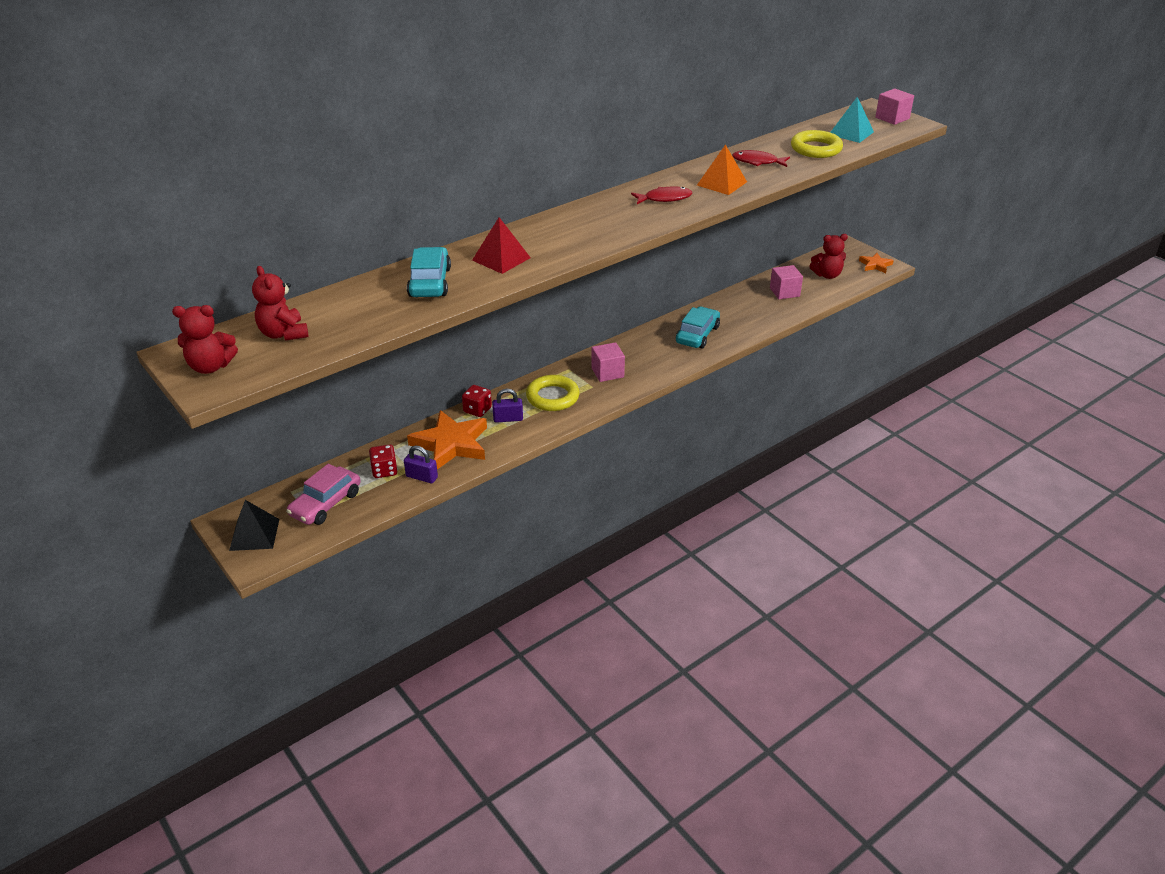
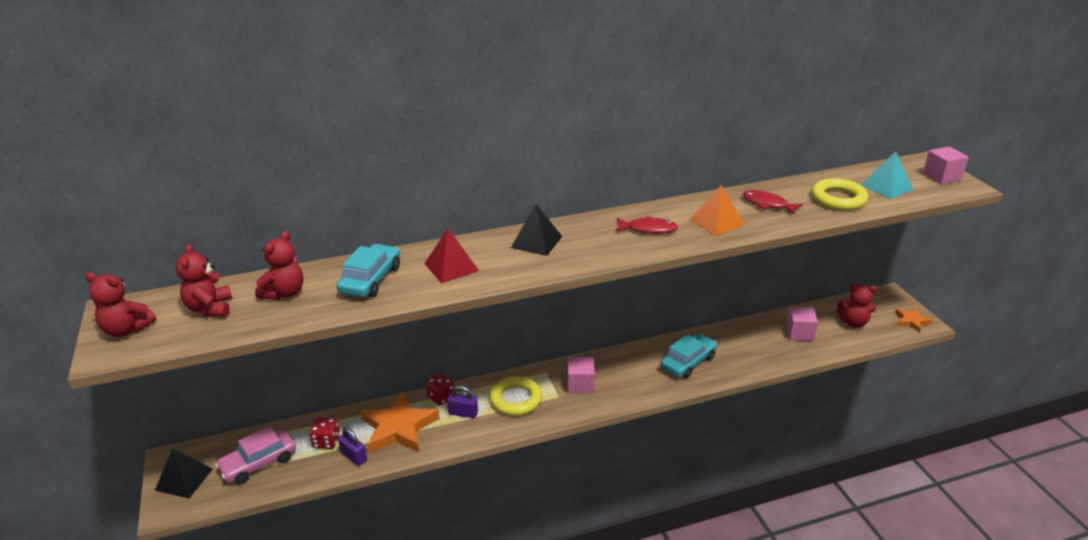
camera: 20 degrees right, 5 degrees down
none -> red teddy bear [255,231,304,300]
none -> black pyramid [511,204,562,256]

